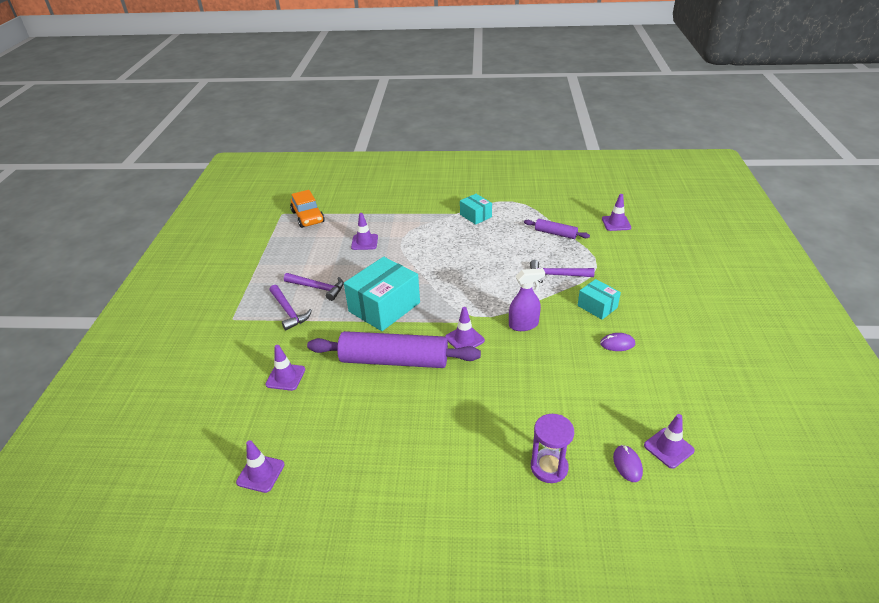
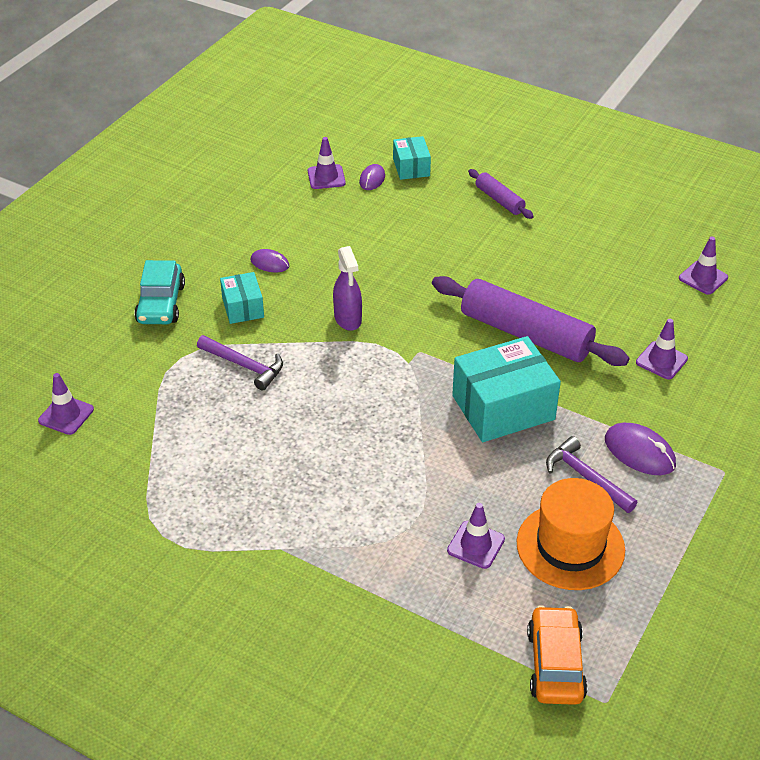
camera: 155 degrees left, 5 degrees up
purple hammer [270,285,312,331] -> purple mouse [605,423,676,475]
purple traffic cone [445,307,485,348] -> none
turquoise box [460,194,492,225] -> turquoise box moved to [393,136,431,180]
purple spray bottle [509,268,545,331] -> purple spray bottle turned 120 degrees counterclockwise [333,246,362,331]
purple rolling pin [524,219,590,239] -> purple rolling pin moved to [468,169,534,219]
purple hourglass [531,414,574,483] -> none
none -> turquoise car [134,260,185,324]
none -> orange hat [516,478,625,590]

